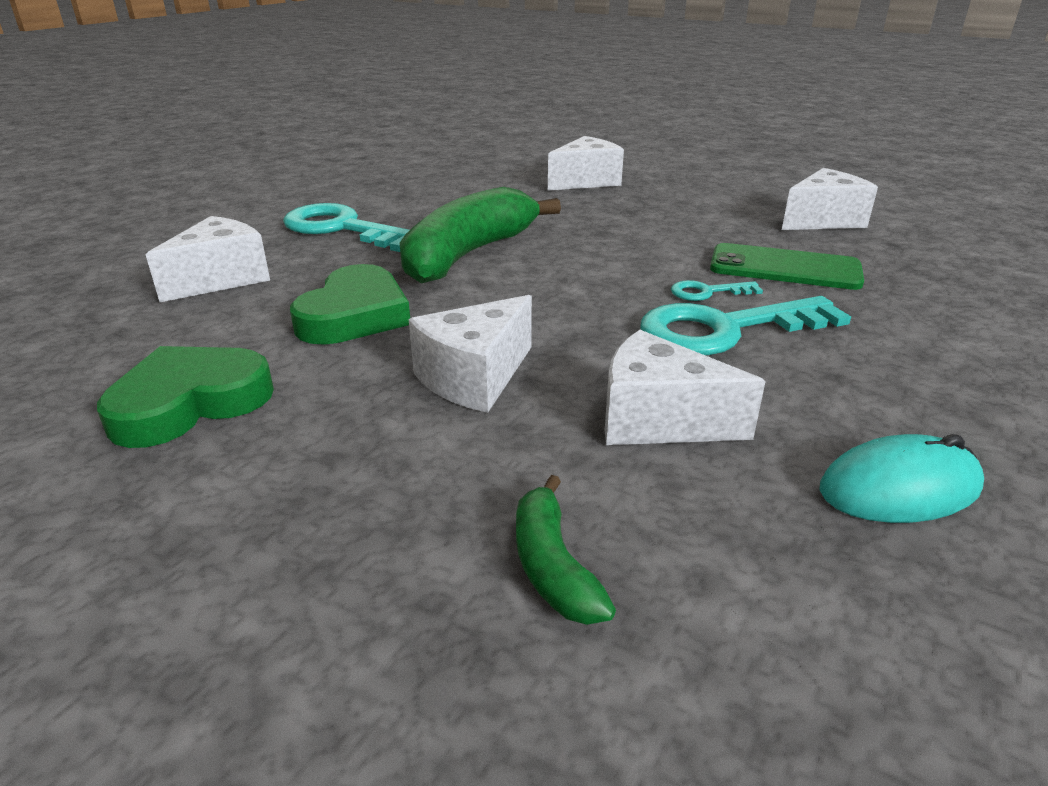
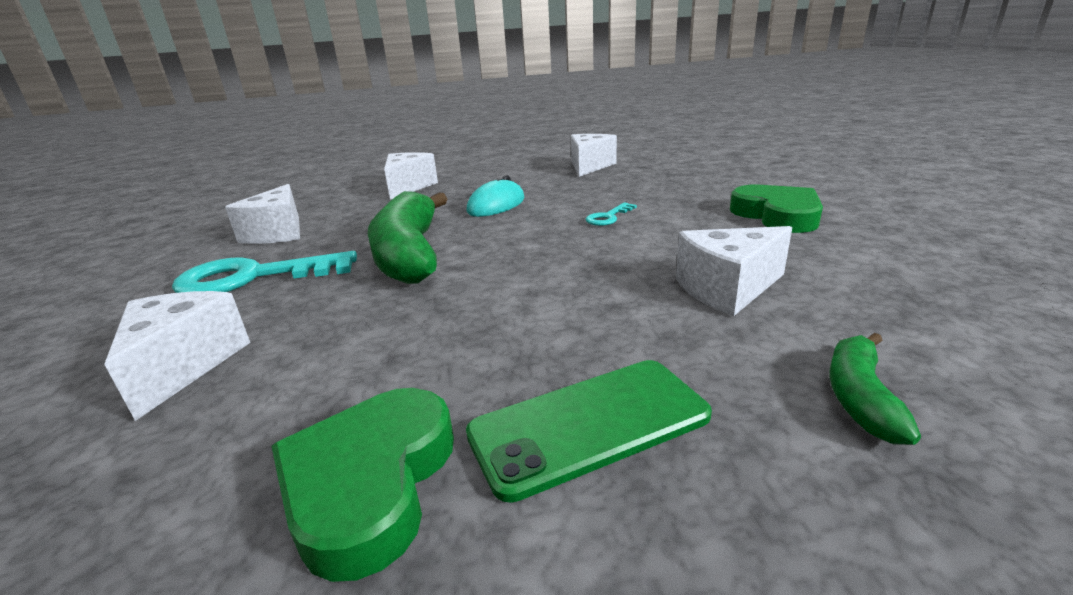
camera: 40 degrees left, 5 degrees down
green heart [290,264,410,345] -> green heart moved to [730,185,823,233]
white cheese [409,295,532,413] -> white cheese moved to [225,184,300,244]
green banana [516,475,616,625] -> green banana turned 75 degrees clockwise [830,333,921,445]
turquoise key [640,296,851,355] -> none
green phone [710,243,864,290] -> green phone moved to [466,360,712,503]
turquoise mouse [819,434,984,523] -> turquoise mouse moved to [466,175,524,217]

